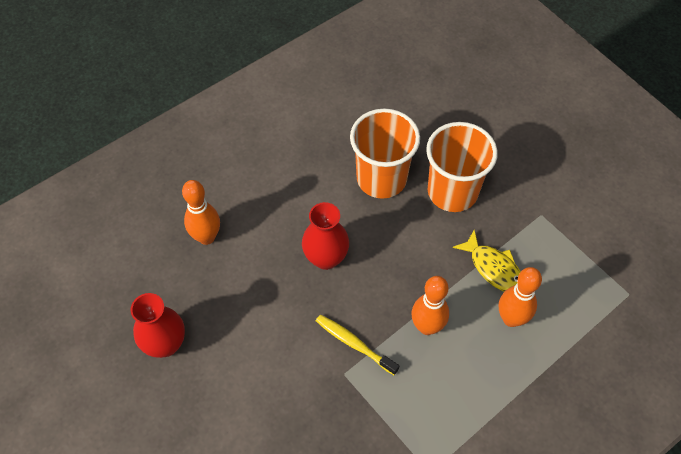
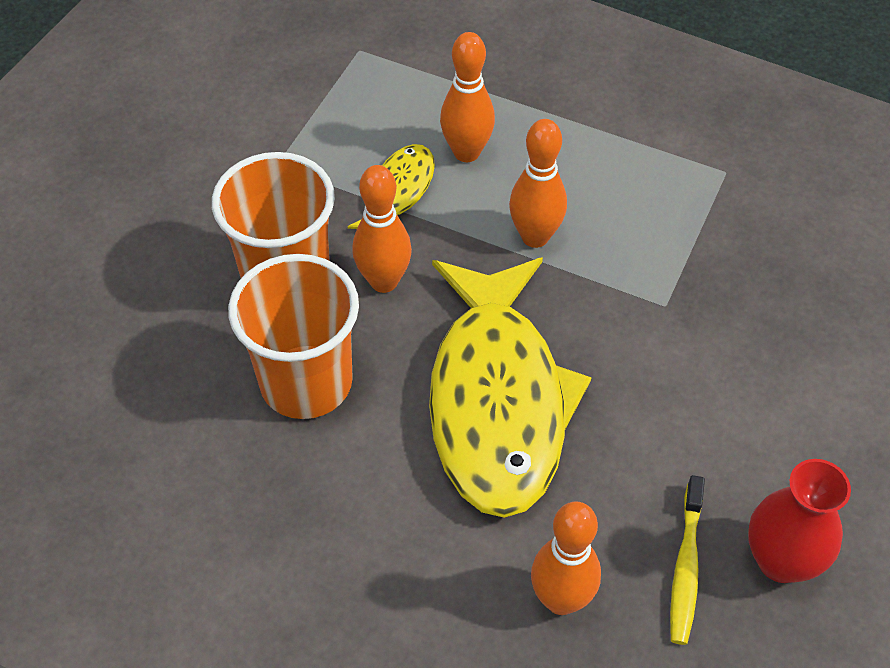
camera: 115 degrees left, 5 degrees down
red vase [302,202,349,270] -> yellow fish [429,258,591,518]
yellow toothbrush [316,315,399,375] -> yellow toothbrush moved to [670,475,705,645]
none -> orange bowling pin [352,165,412,293]

